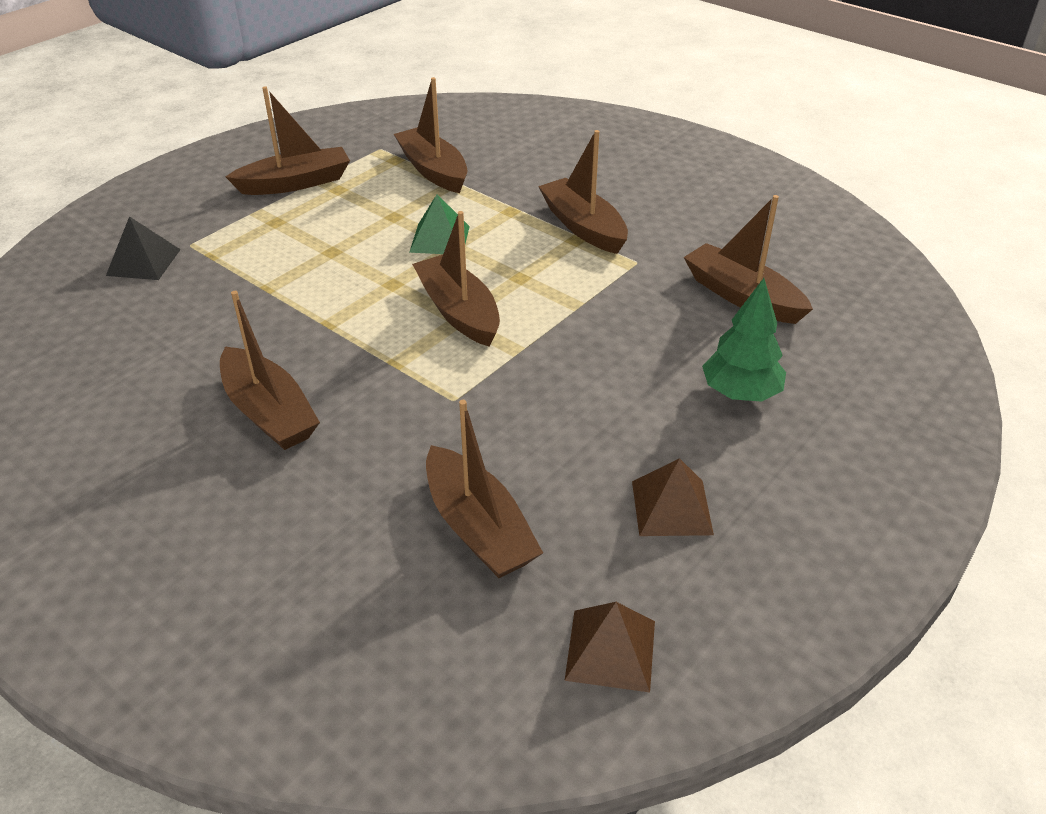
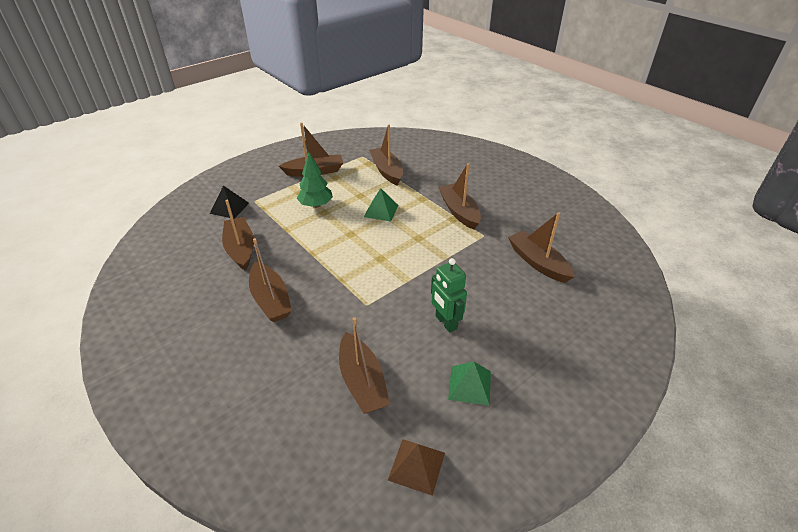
camera: 10 degrees right, 0 degrees up
brown boat [412,211,500,347] -> brown boat moved to [222,199,254,271]
brown pyramid [632,458,714,536] -> green pyramid [448,362,491,406]
green tree [702,278,786,402] -> green tree moved to [297,152,333,208]
none -> green robot [431,258,467,333]

